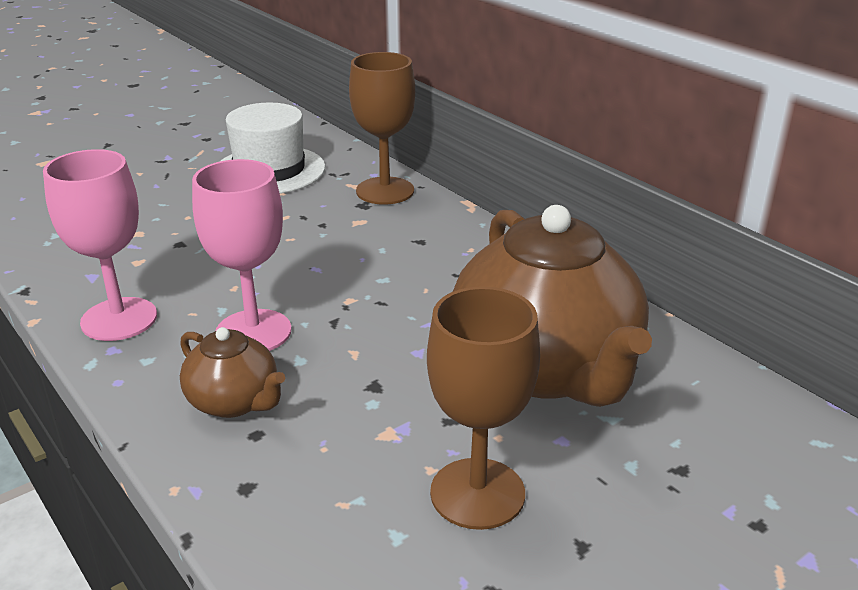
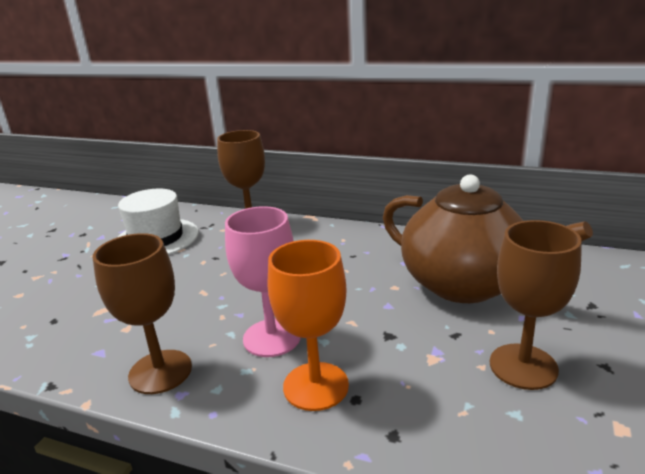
camera: 30 degrees left, 5 degrees down
pink goblet [43,149,157,341] -> brown goblet [93,233,192,394]
brown teapot [180,327,285,418] -> orange goblet [268,240,349,411]

